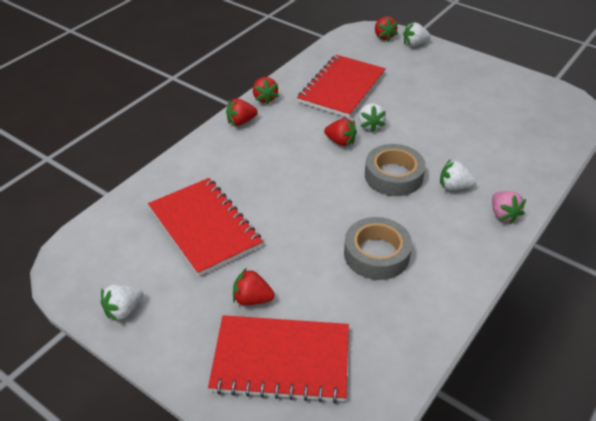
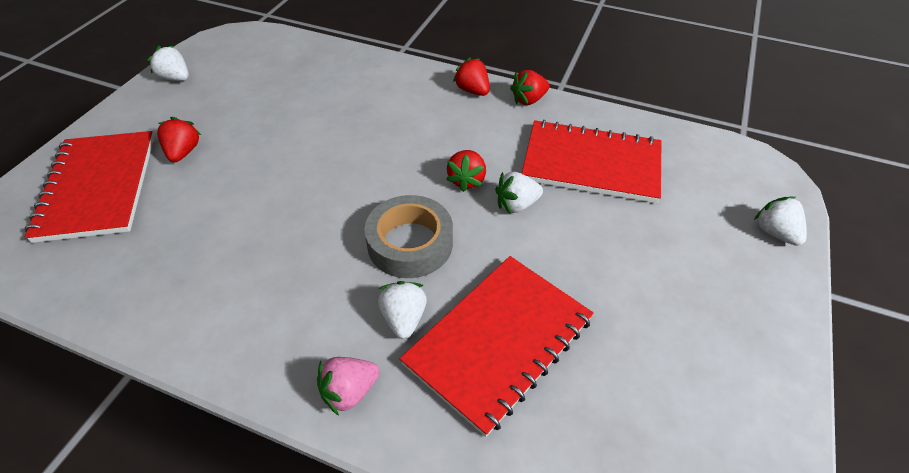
camera: 75 degrees right, 5 degrees up
red notebook [148,178,263,276] -> red notebook moved to [400,256,594,437]
grey tape [344,217,412,280] -> none
red strawberry [375,17,398,41] -> none

